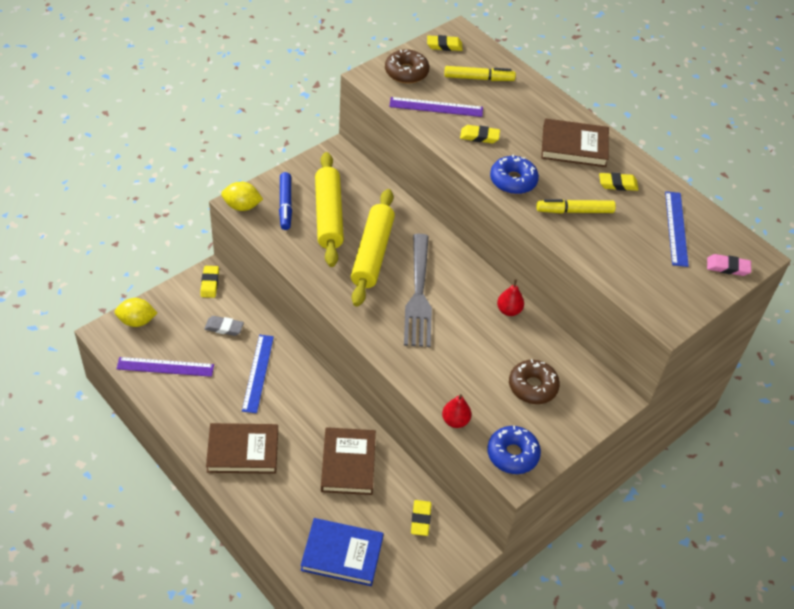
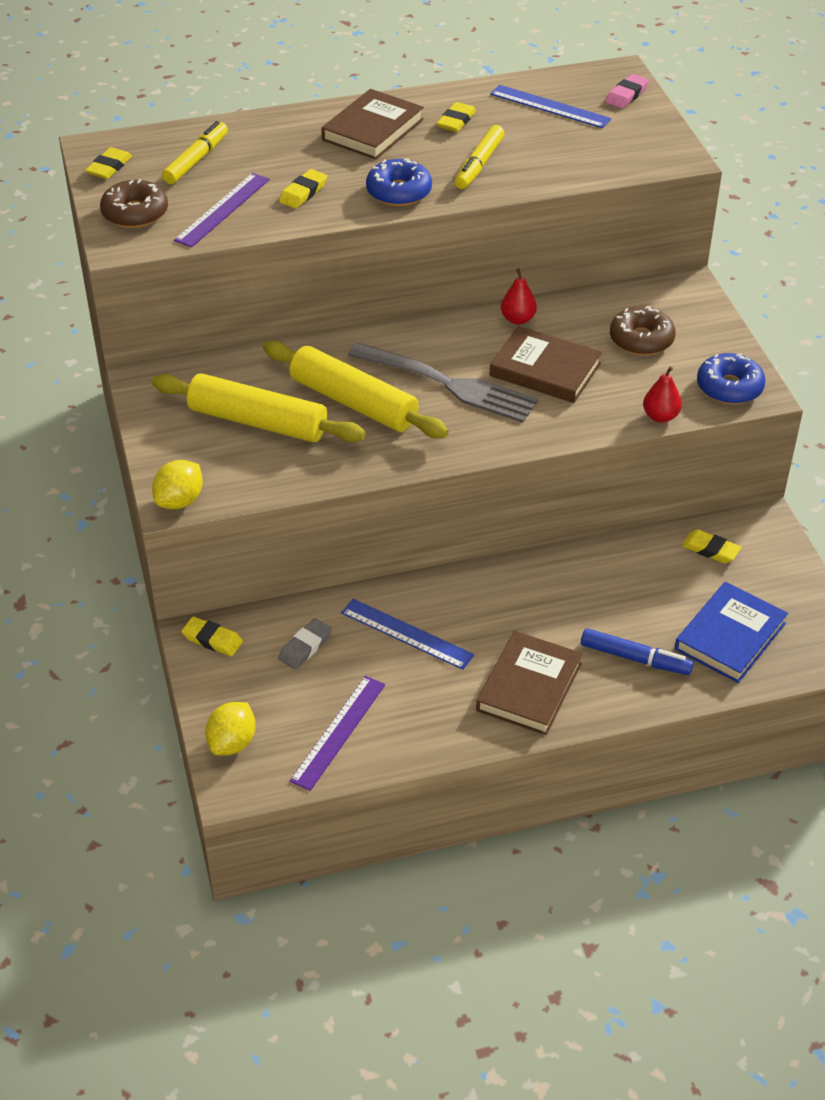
camera: 60 degrees left, 5 degrees down
blue marker [279,172,292,230] -> blue marker moved to [581,628,694,675]
brown book [321,427,376,495] -> brown book moved to [490,326,602,403]

